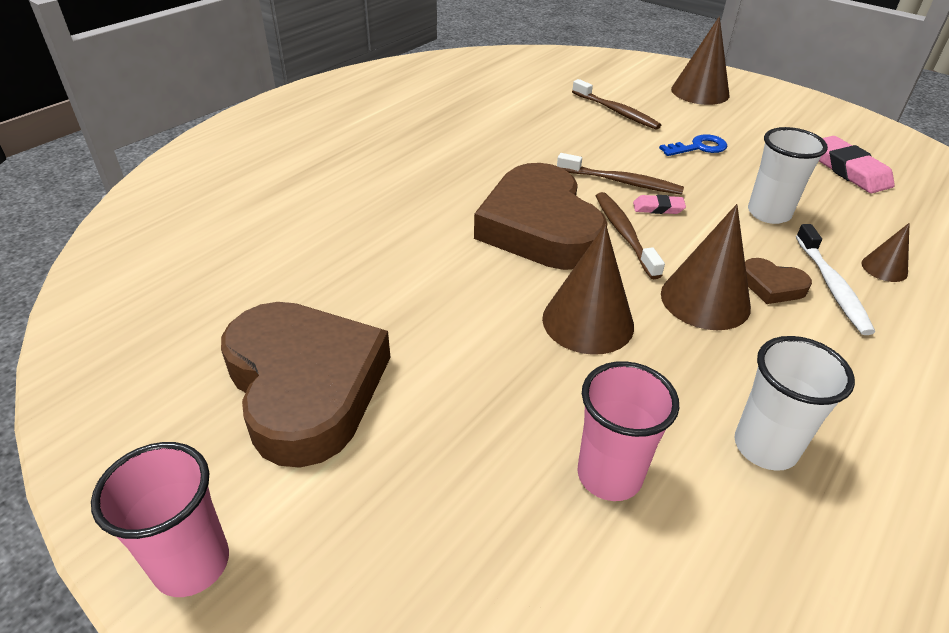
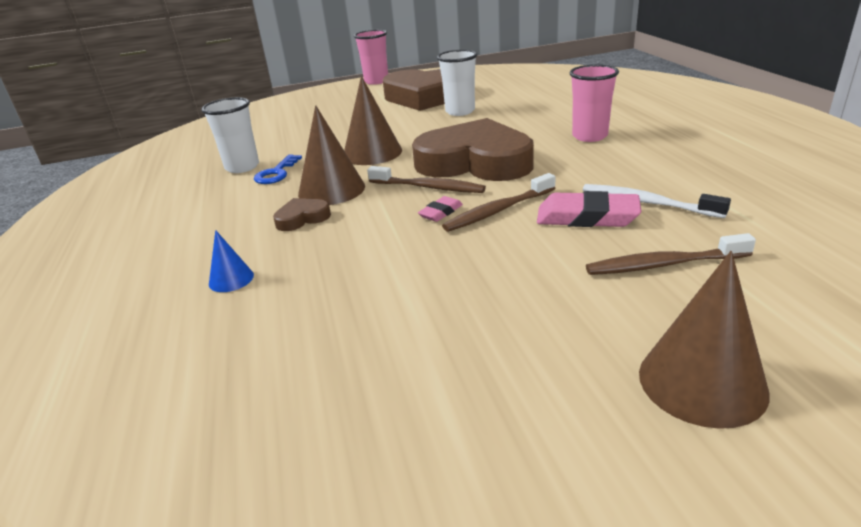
camera: 130 degrees right, 10 degrees down
pink cup [577,361,679,501] -> pink cup moved to [569,65,619,142]
blue key [659,134,727,156] -> blue key moved to [254,155,302,184]
white cup [748,127,828,224] -> white cup moved to [437,50,477,116]
white toothbrush [796,224,875,335] -> white toothbrush moved to [583,184,731,218]
pink eraser [819,136,895,193] -> pink eraser moved to [537,191,642,227]
brown cone [862,223,909,282] -> blue cone [209,230,254,292]

